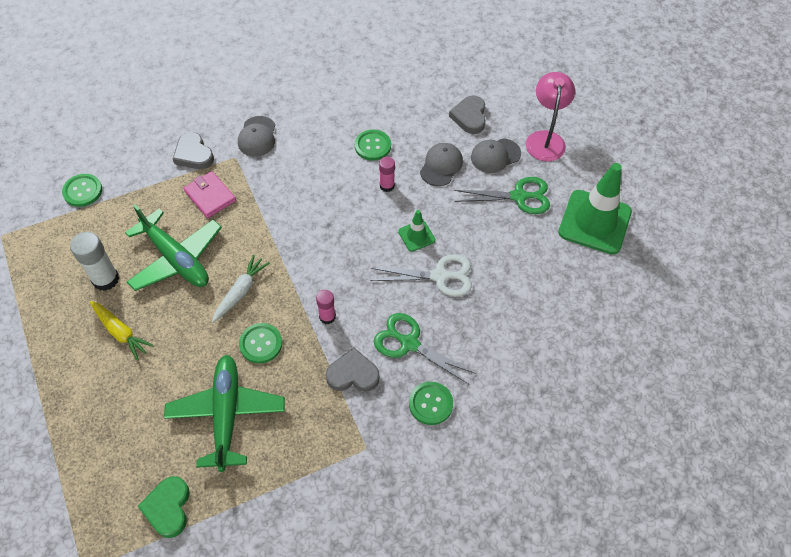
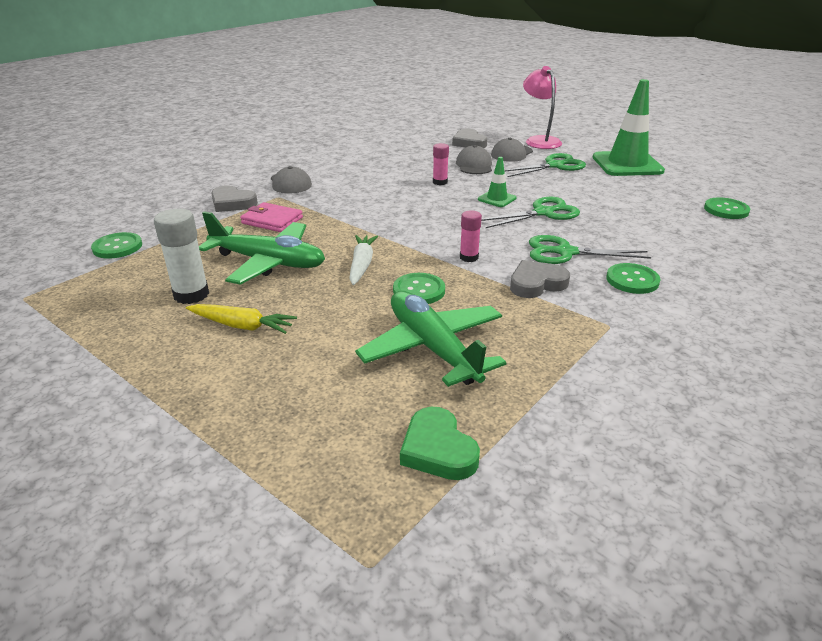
camera: 25 degrees left, 25 degrees down
green button [355,130,391,161] -> green button moved to [704,197,750,219]
white scissors [371,254,472,297] -> green scissors [481,197,580,228]

